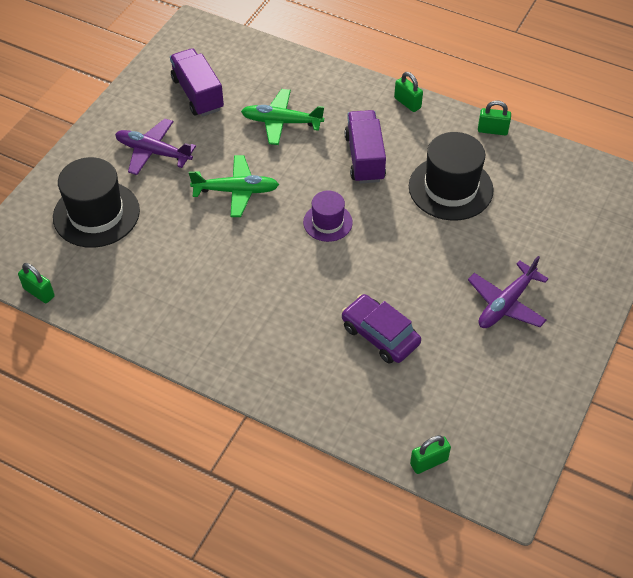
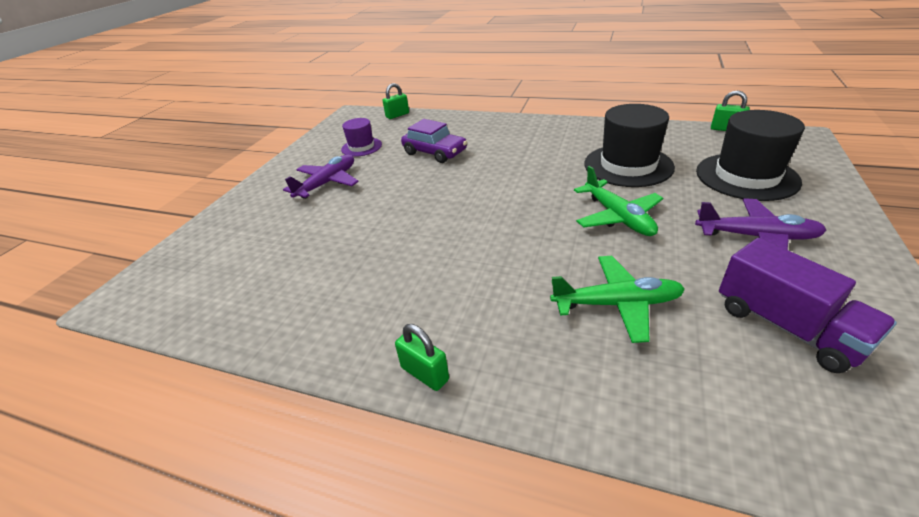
camera: 175 degrees right, 15 degrees down
green plane [189,155,279,217] -> green plane turned 105 degrees counterclockwise [574,166,663,236]
purple hat [303,191,353,242] -> purple hat moved to [341,118,382,157]
purple truck [345,110,386,183] -> none
black hat [409,132,494,221] -> black hat moved to [584,104,675,187]
green padlock [478,101,511,135] -> none

